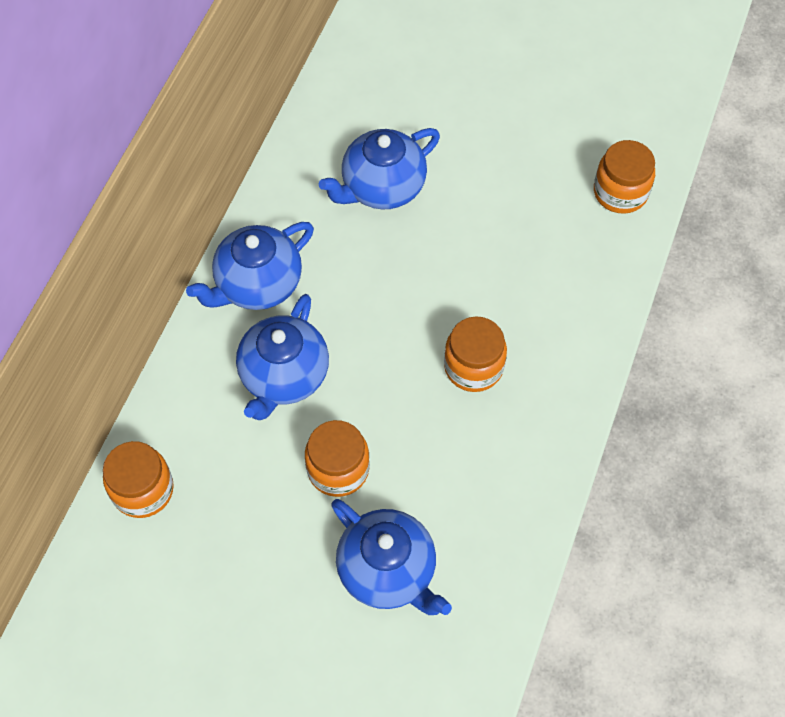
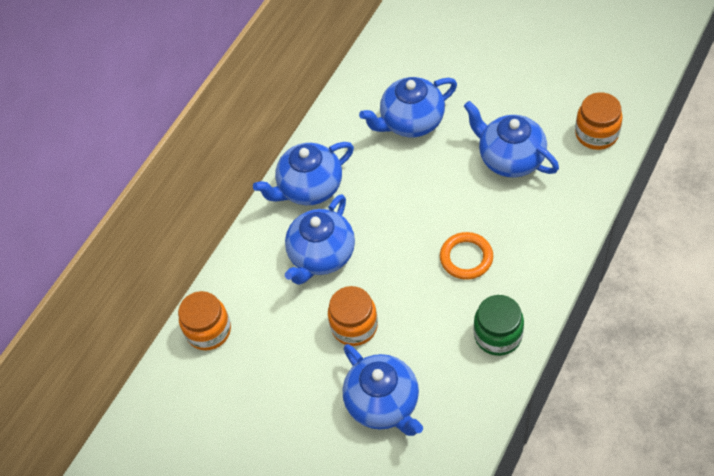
camera: 15 degrees right, 5 degrees down
orange jar [444,316,507,392] -> orange ring [440,232,493,280]
none -> blue teapot [464,101,559,178]
none -> green jar [474,295,524,356]

